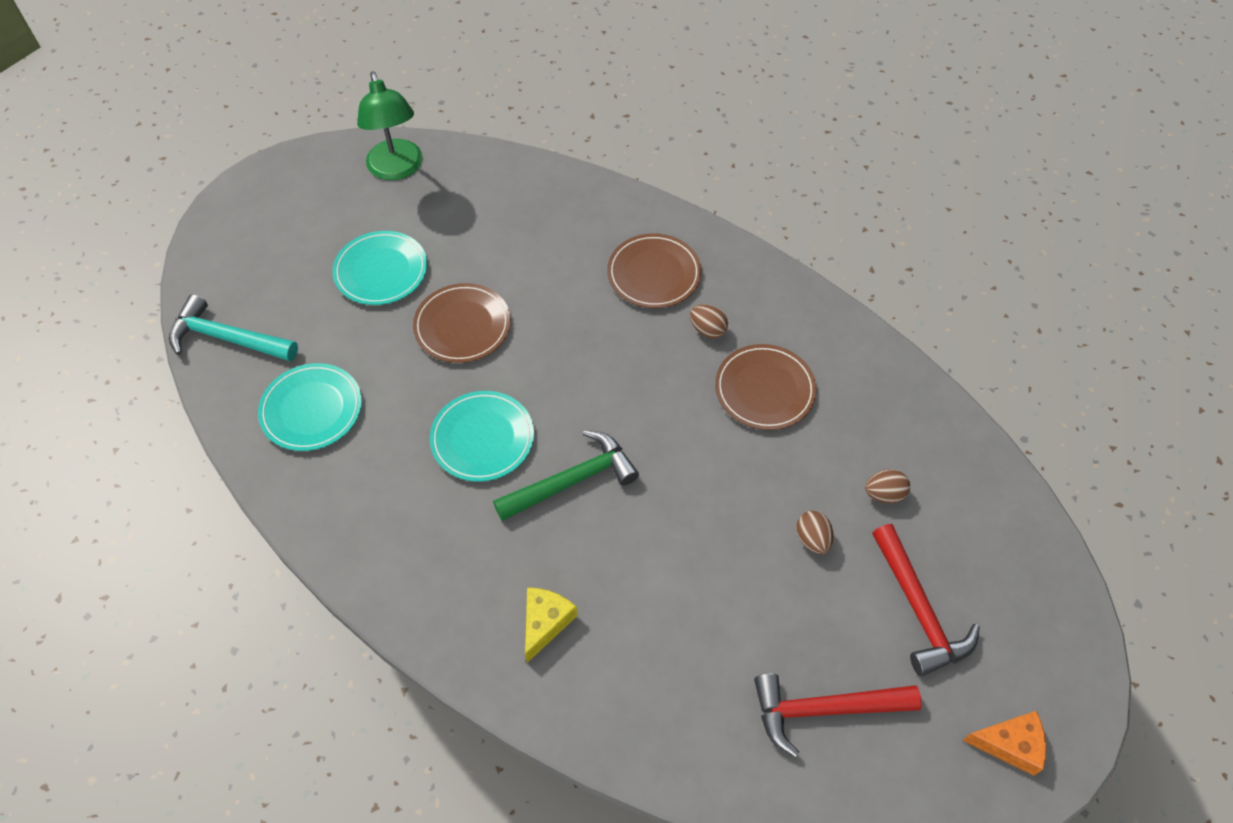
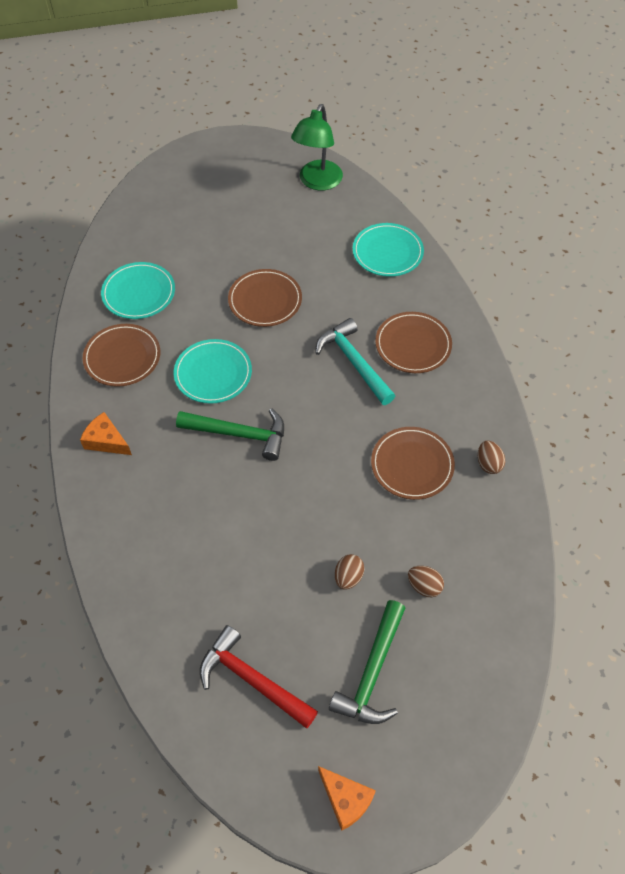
camera: 40 degrees right, 0 degrees up
turquoise hammer [169,294,298,362] -> turquoise hammer moved to [315,318,395,405]
turquoise plate [332,231,427,305] -> turquoise plate moved to [353,223,424,277]
yellow cheese [525,587,578,663] -> none
brown egg [690,304,728,339] -> brown egg moved to [478,441,505,474]
red hammer [872,524,980,676] -> green hammer [329,600,405,724]
none -> orange cheese [80,412,132,455]
none -> brown plate [83,324,160,387]

